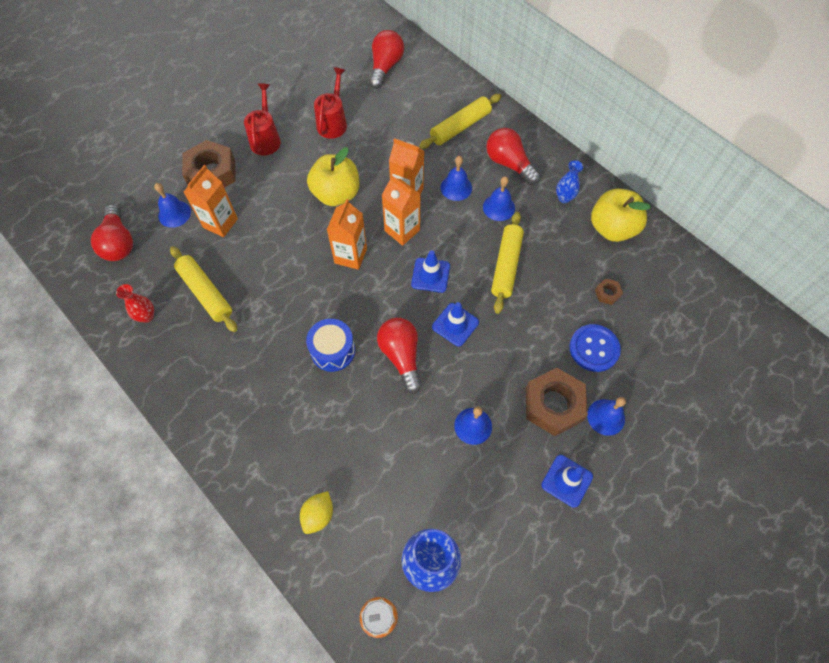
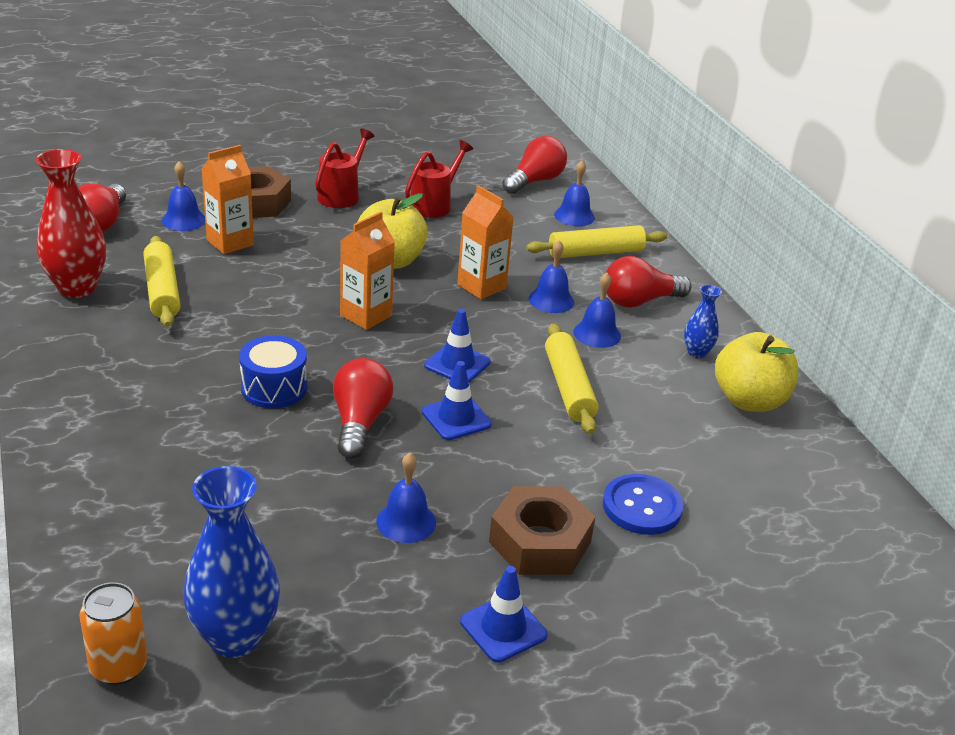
camera: 20 degrees right, 30 degrees down
red vase [116,284,154,323] -> red vase [36,149,106,298], size x1.95
yellow lemon [300,491,333,534] -> none
orange carton [382,175,421,246] -> none
red light bulb [486,128,541,185] -> red light bulb turned 90 degrees counterclockwise [606,256,691,308]
yellow rolling pin [491,212,524,314] -> yellow rolling pin turned 45 degrees counterclockwise [545,324,598,434]
blue bell [587,397,626,436] -> blue bell moved to [554,160,595,226]
brown nut [595,278,623,305] -> none

